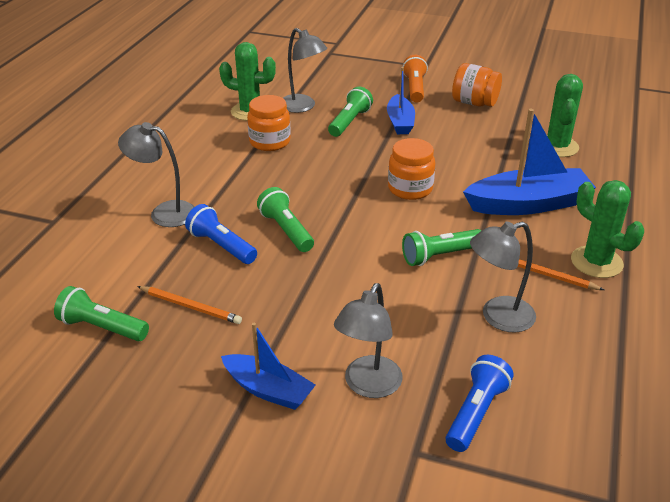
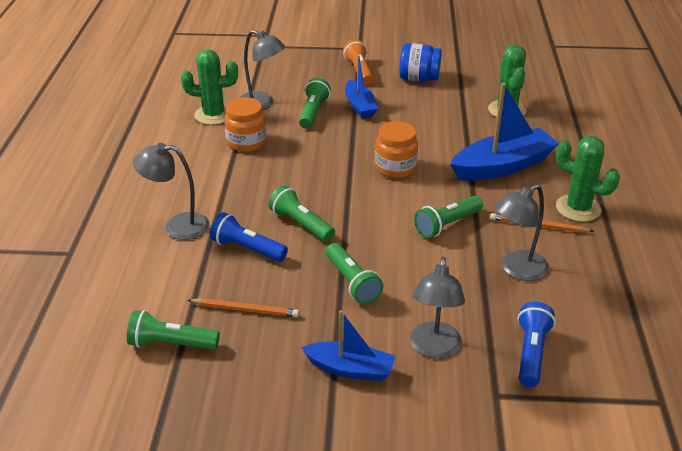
camera: 15 degrees left, 0 degrees up
orange jar [452,63,502,107] -> blue jar [399,43,442,82]
none -> green flashlight [326,243,383,304]

